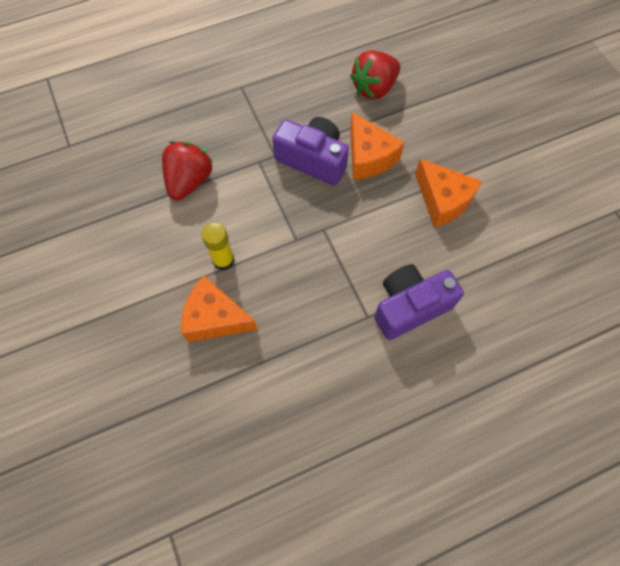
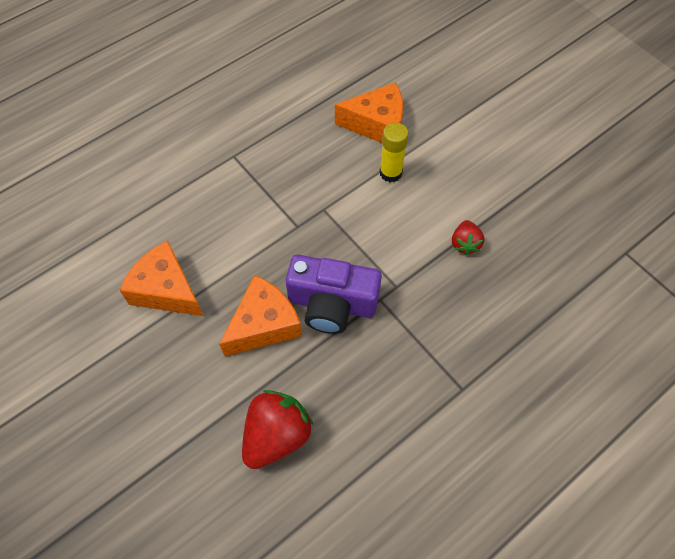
camera: 165 degrees right, 5 degrees down
red strawberry [162,141,213,201] -> red strawberry [452,220,484,255], size x0.55
orange cheese [350,112,405,180] -> orange cheese turned 90 degrees clockwise [219,275,302,356]
purple camera [374,264,464,340] -> none

